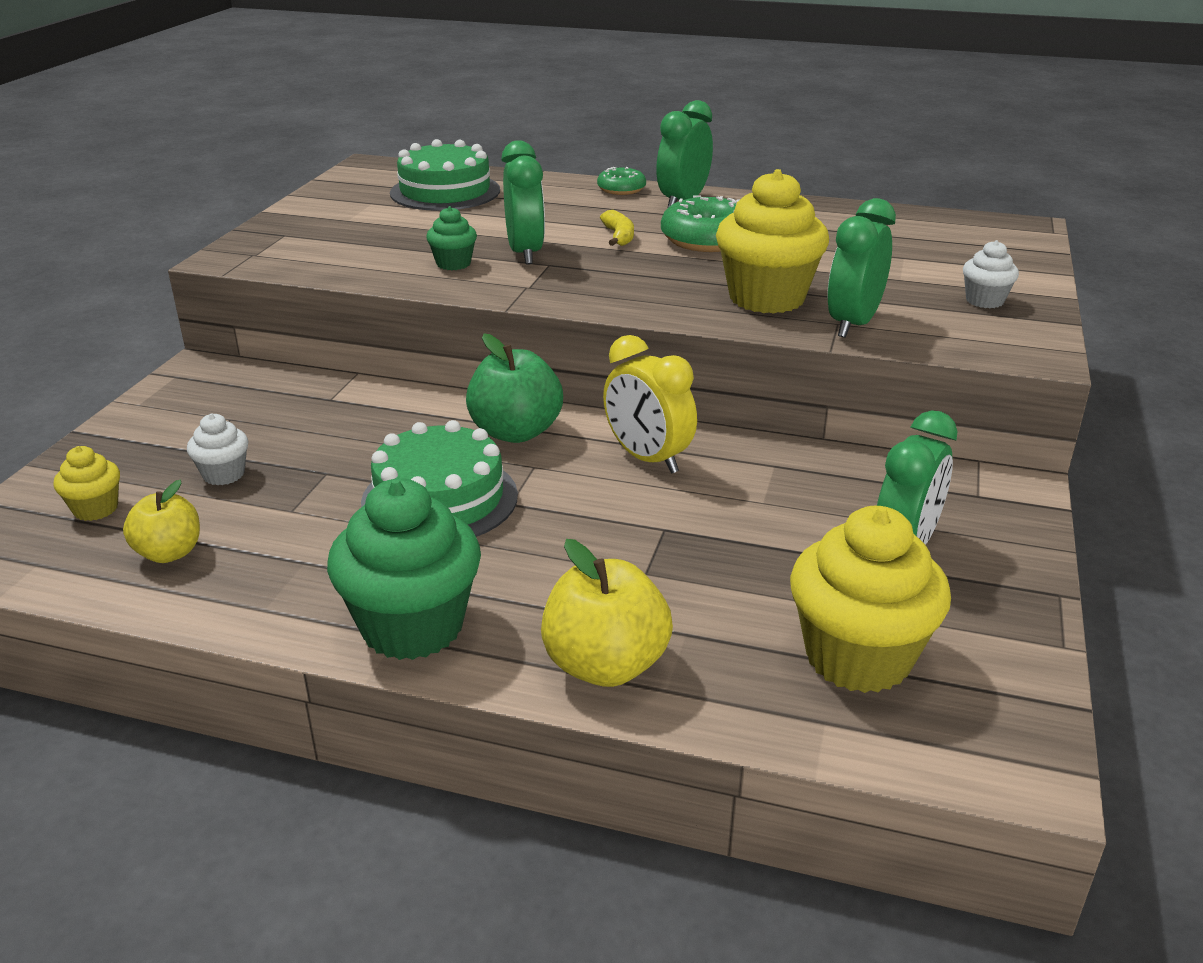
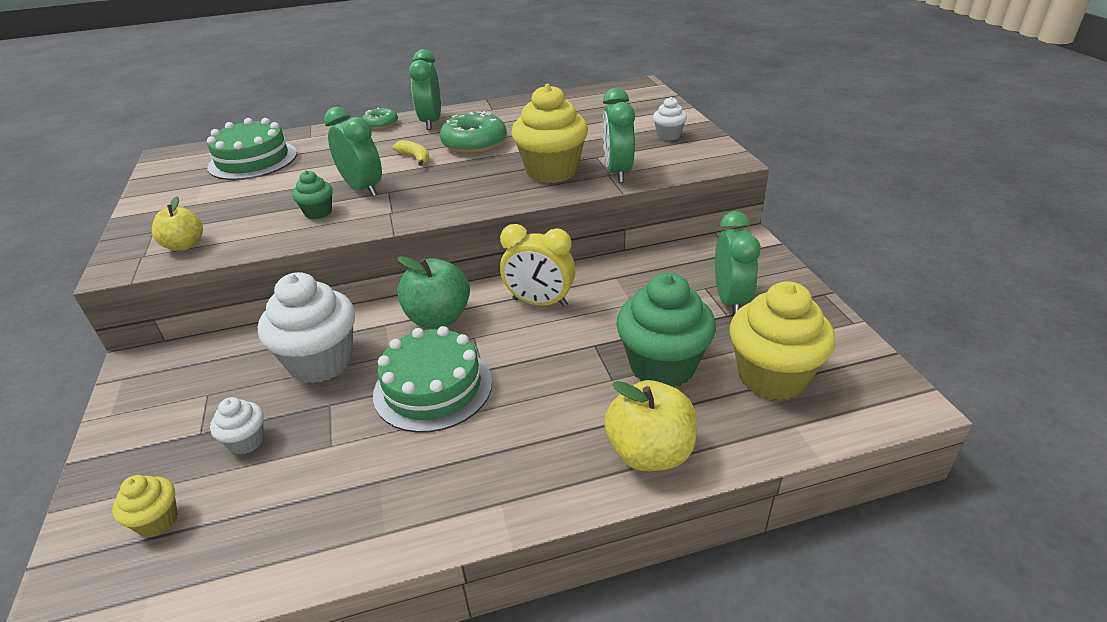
camera: 30 degrees left, 5 degrees up
yellow apple [123,480,200,563] -> yellow apple moved to [152,196,203,250]
green cupcake [327,478,481,660] -> green cupcake moved to [616,273,716,387]
none -> white cupcake [258,272,355,383]

